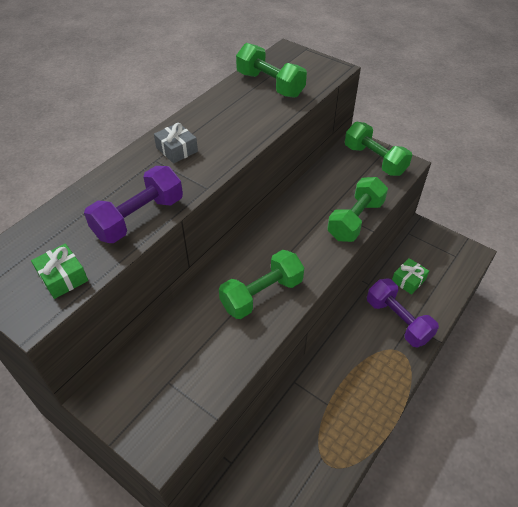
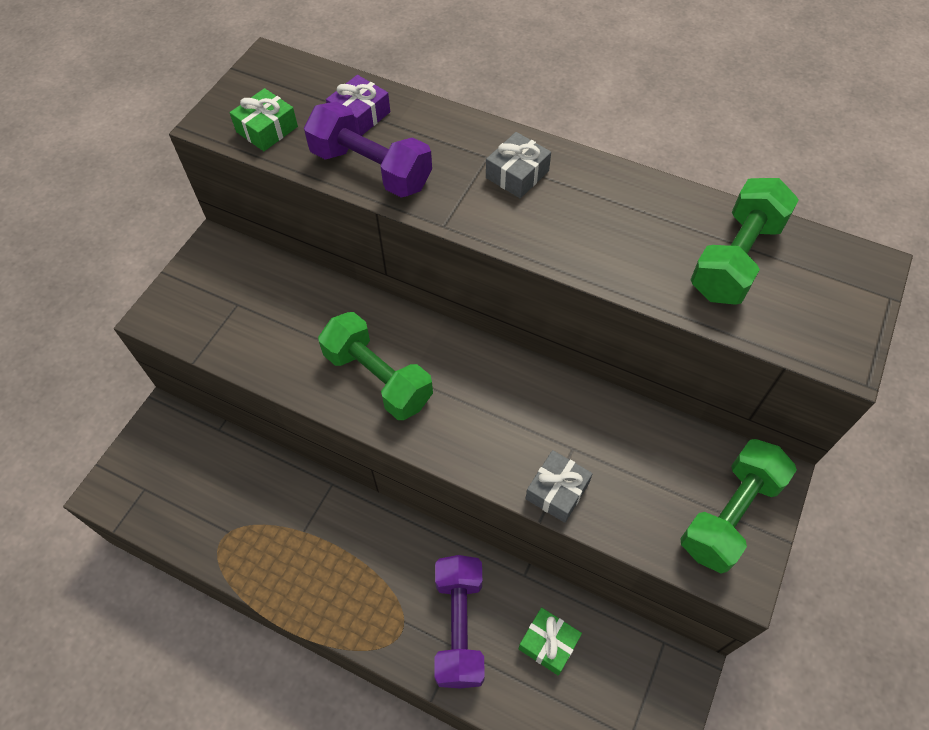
camera: 80 degrees right, 10 degrees up
green dumbbell [327,177,388,242] -> grey gift [526,450,593,523]
purple dumbbell [367,278,439,348] -> purple dumbbell turned 45 degrees counterclockwise [434,555,485,688]
none -> purple gift [326,75,390,136]

